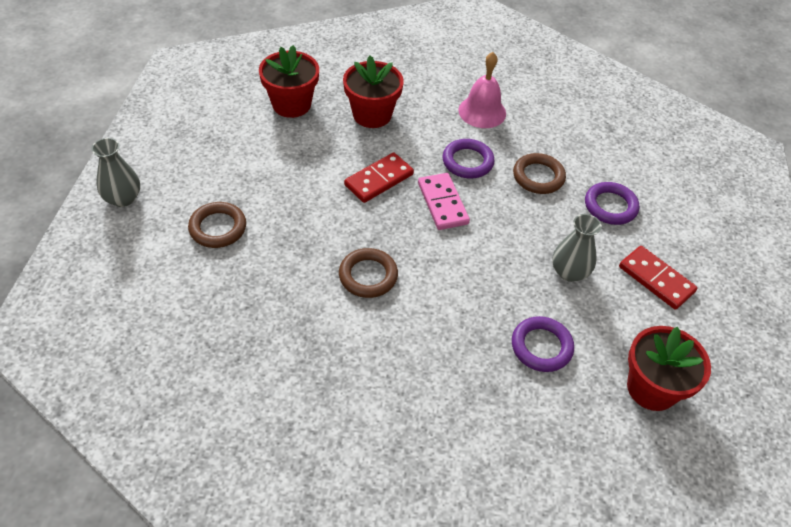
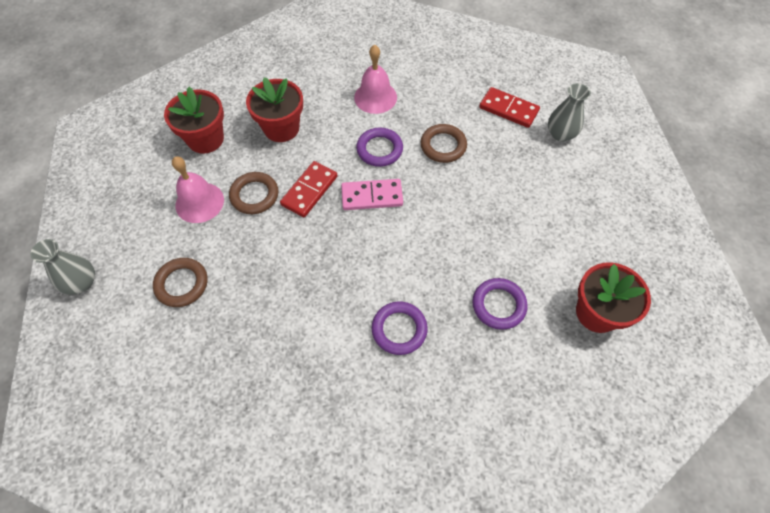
camera: 15 degrees left, 10 degrees up
brown ring [339,248,398,298] -> brown ring moved to [229,172,278,214]
pink domino [418,173,470,230] -> pink domino turned 60 degrees counterclockwise [341,179,403,210]
grey vase [552,214,602,282] -> grey vase moved to [548,83,591,142]
purple ring [585,182,639,225] -> purple ring moved to [372,301,428,355]
red domino [619,246,697,310] -> red domino moved to [479,87,540,128]
none -> pink bell [172,156,224,223]

